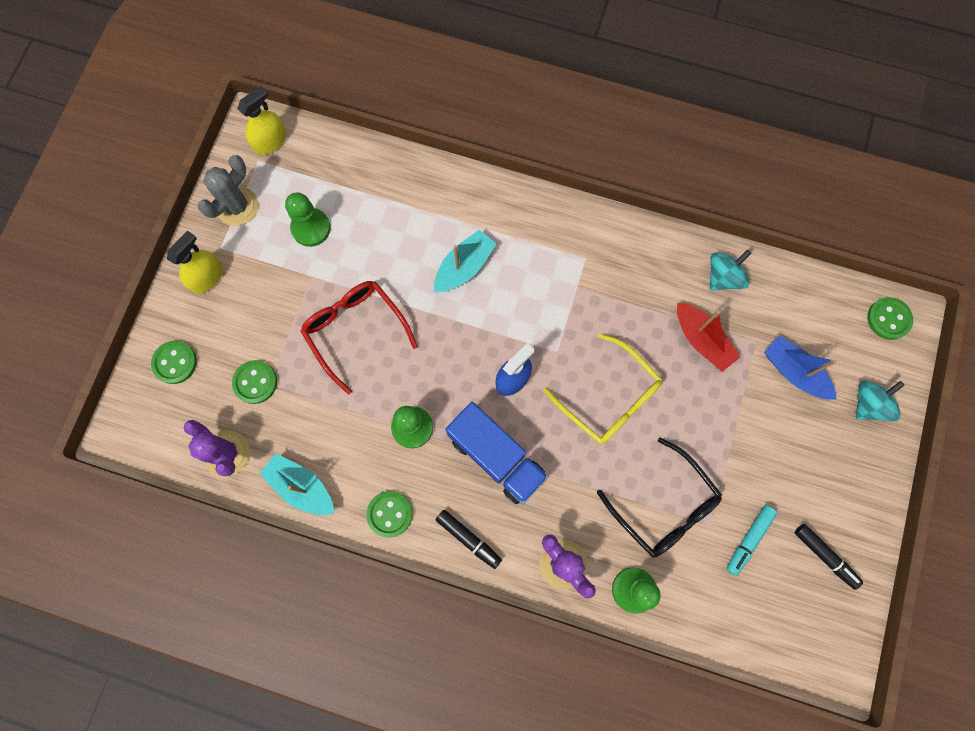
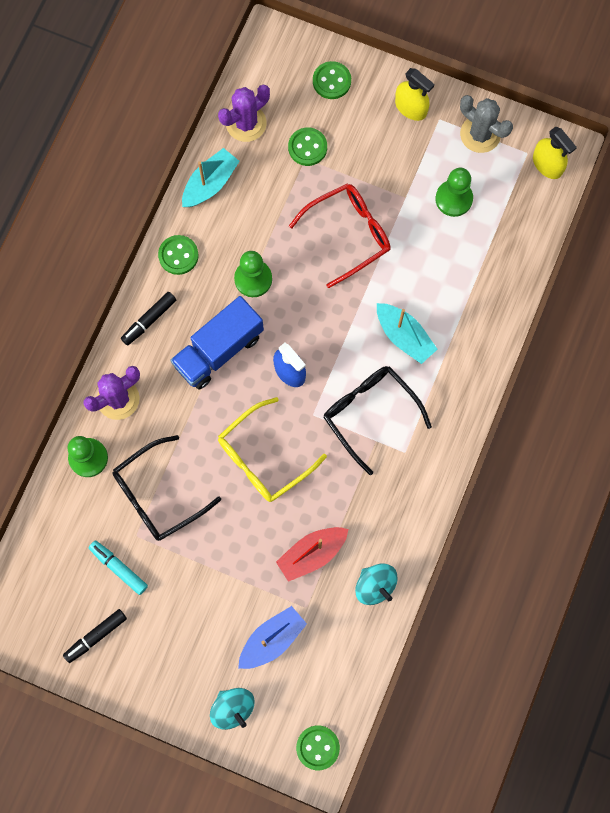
camera: 95 degrees right, 0 degrees up
none -> black glasses [323,366,432,475]

